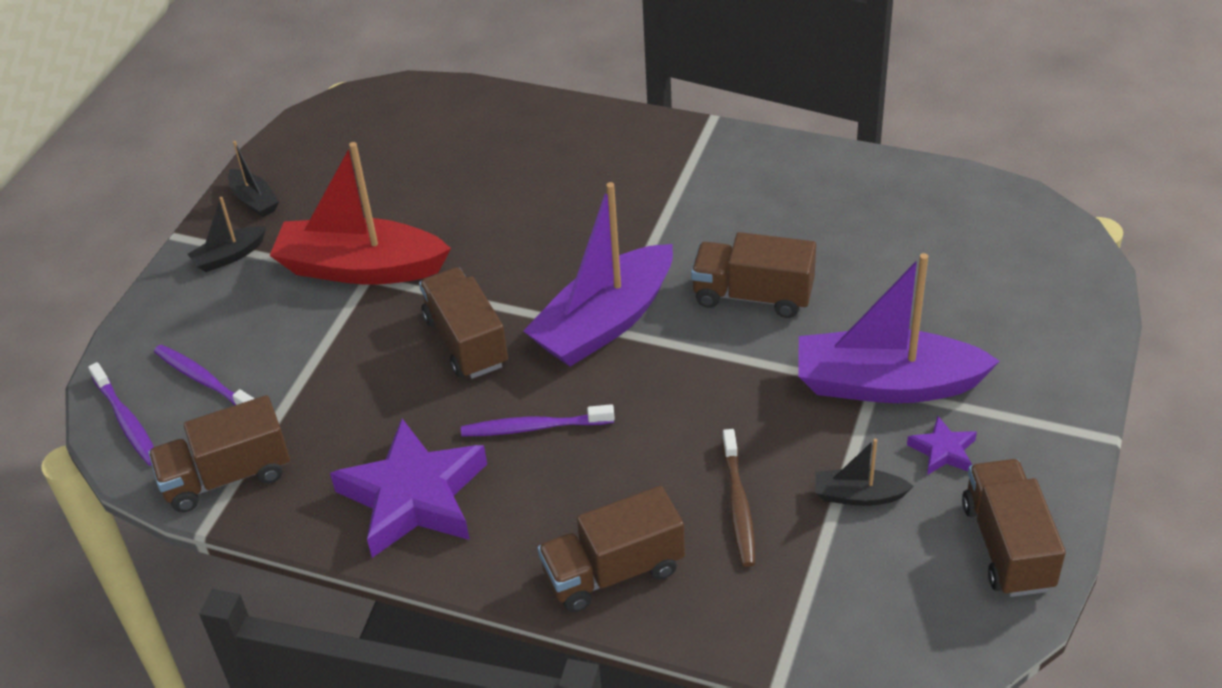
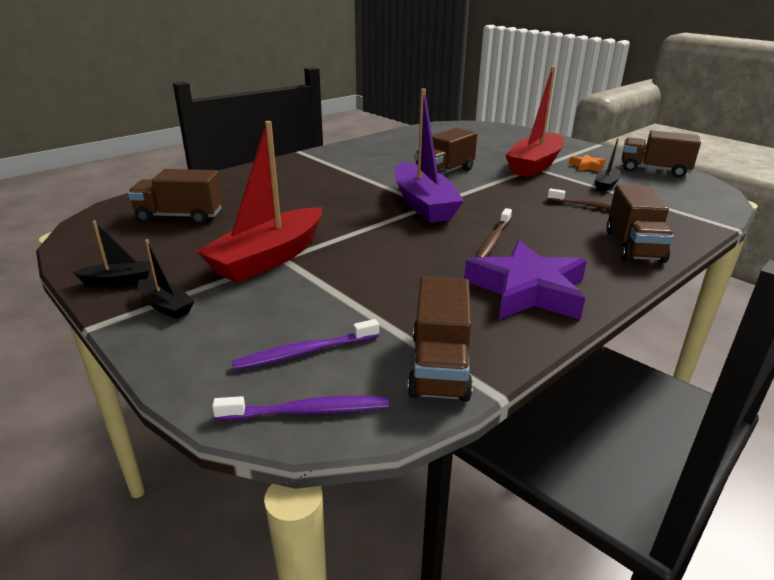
camera: 65 degrees left, 15 degrees down
black boat [188,197,266,272] -> black boat turned 45 degrees counterclockwise [138,239,195,319]
brown truck [419,267,508,379] -> brown truck moved to [128,169,223,224]
purple toothbrush [461,404,615,436] -> brown toothbrush [476,208,512,257]
purple boat [799,253,1000,403] -> red boat [505,67,564,177]
purple star [907,416,977,475] -> orange star [569,154,606,172]

